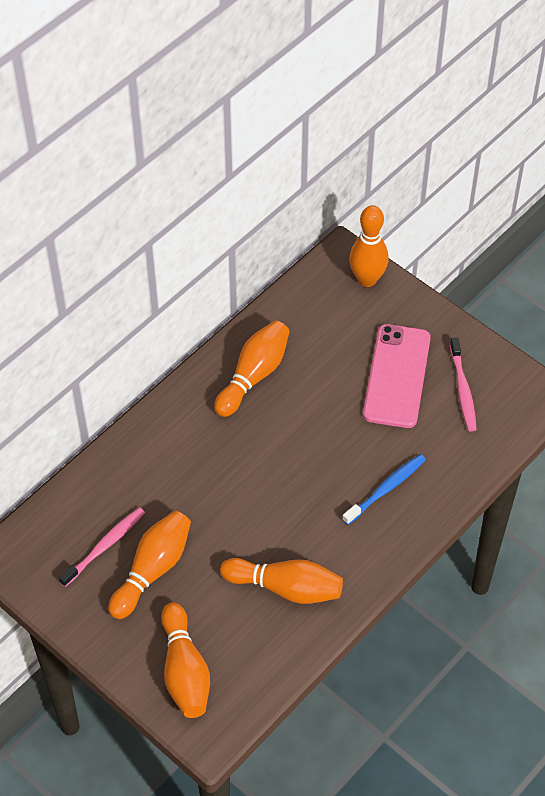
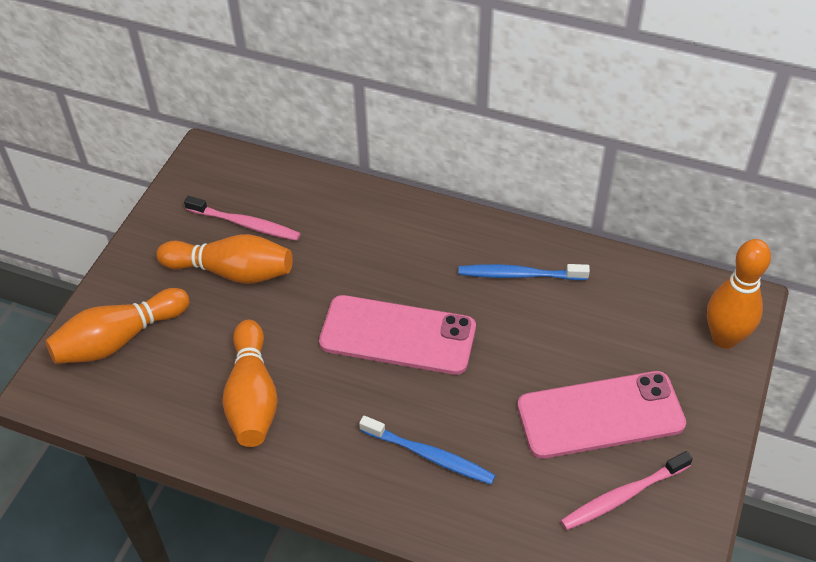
camera: 70 degrees right, 5 degrees down
orange bowling pin [214,320,290,417] -> blue toothbrush [459,264,590,280]
none -> pink phone [319,295,476,375]

